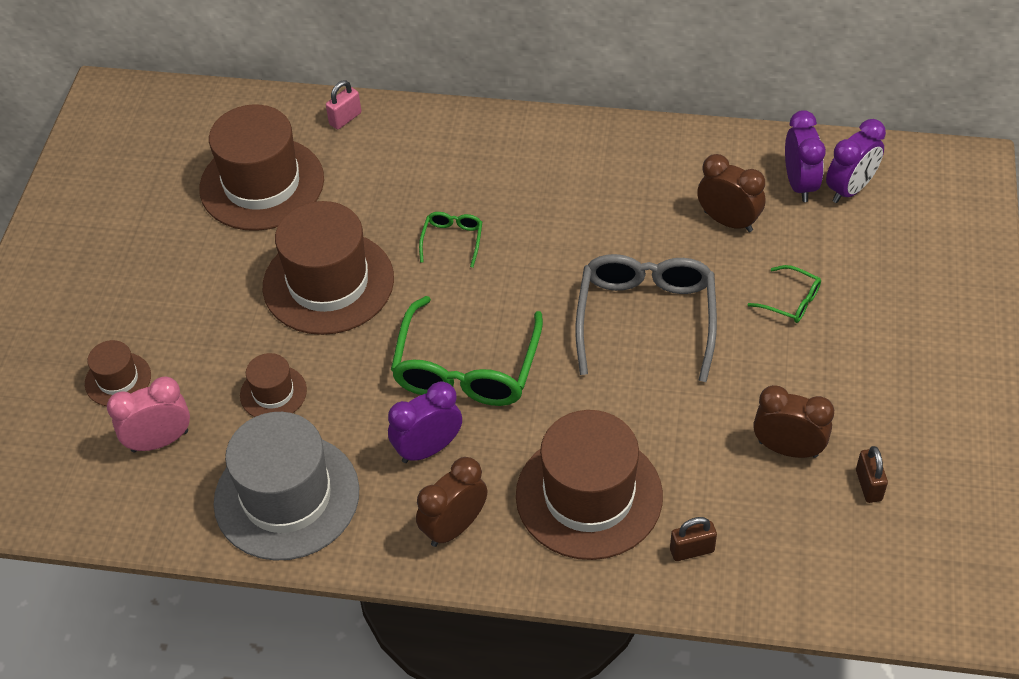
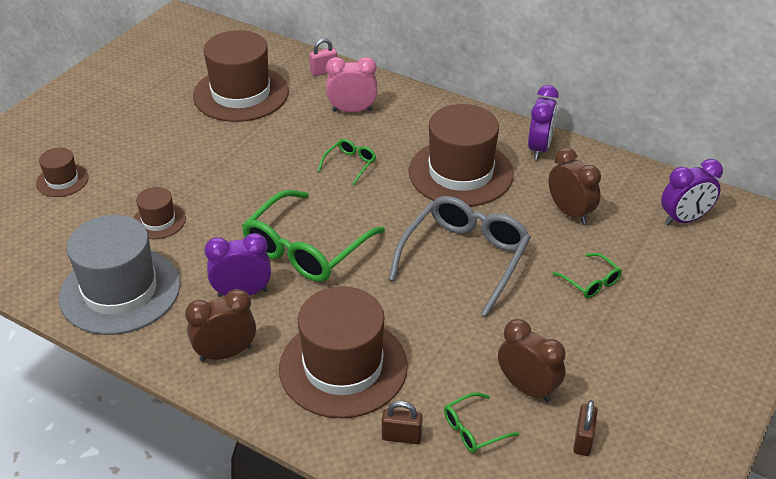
camera: 20 degrees right, 10 degrees down
pink clock [107,376,190,453] -> pink clock moved to [326,57,377,112]
brown hat [263,201,394,335] -> brown hat moved to [408,104,514,207]
purple clock [785,110,826,202] -> purple clock moved to [528,85,559,160]
none -> green glasses [444,392,519,453]

